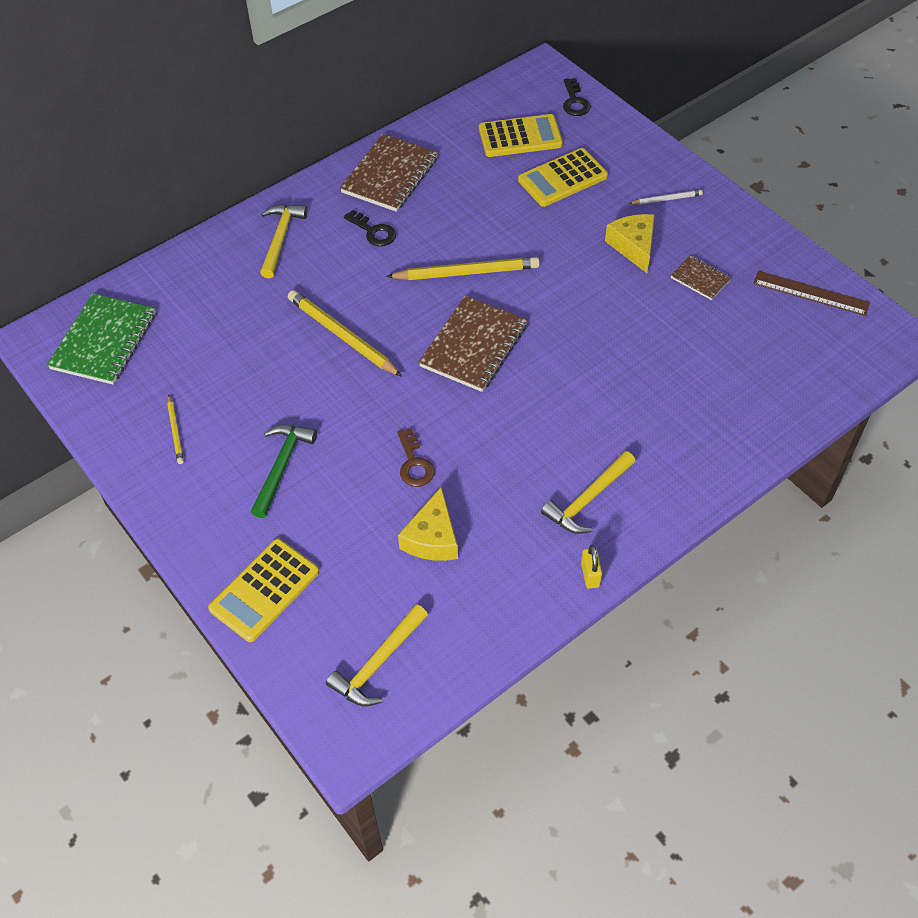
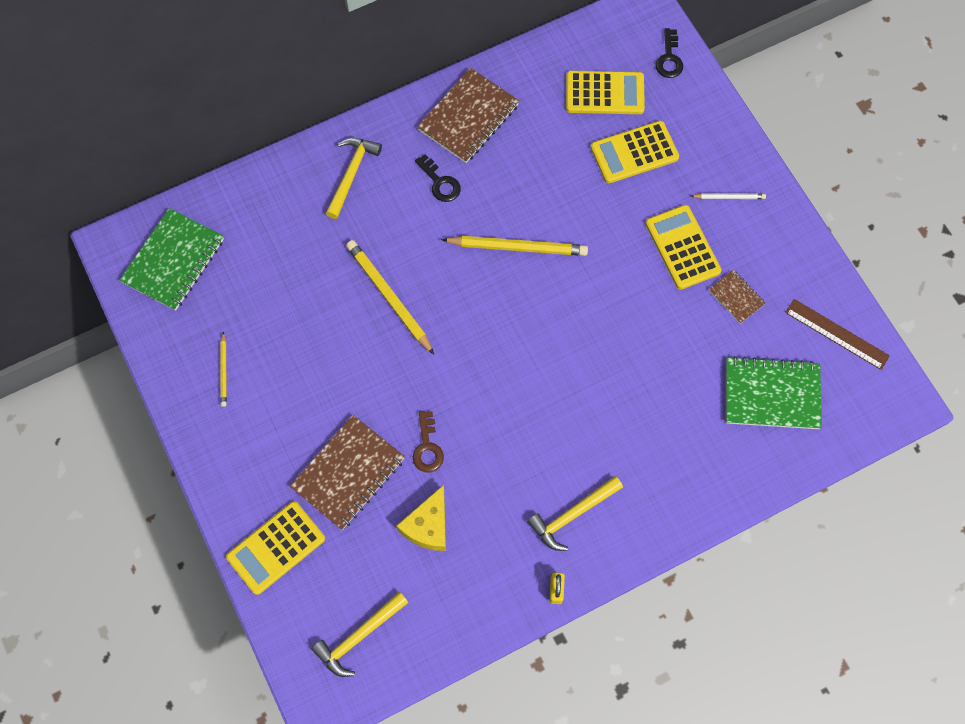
camera: 10 degrees right, 15 degrees up
green hammer [251,425,317,518] -> none
brown notebook [419,296,527,392] -> brown notebook moved to [290,415,405,530]
yellow cheese [605,214,655,273] -> yellow calculator [646,205,721,290]
none -> green notebook [726,356,822,429]

